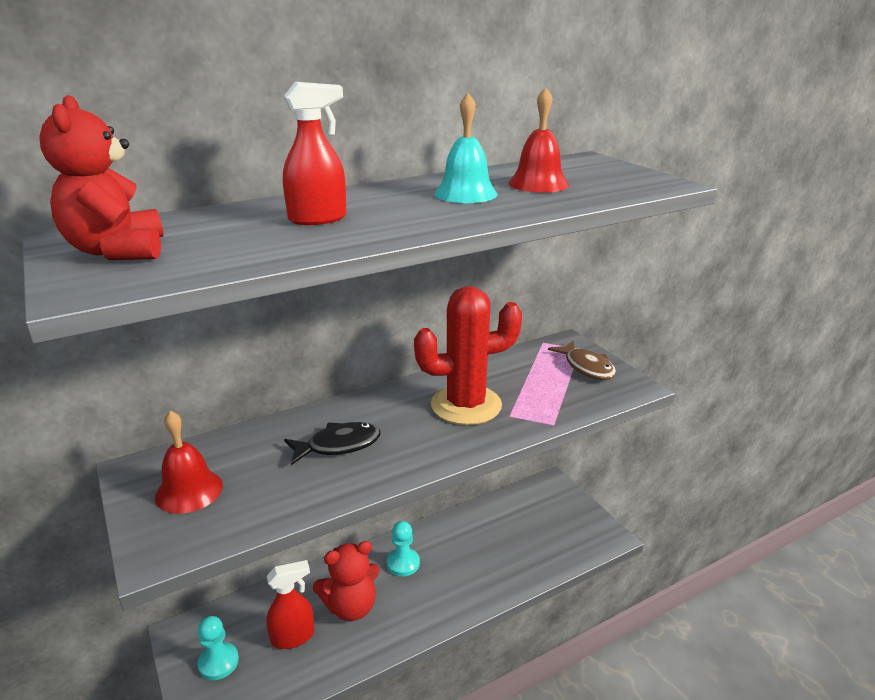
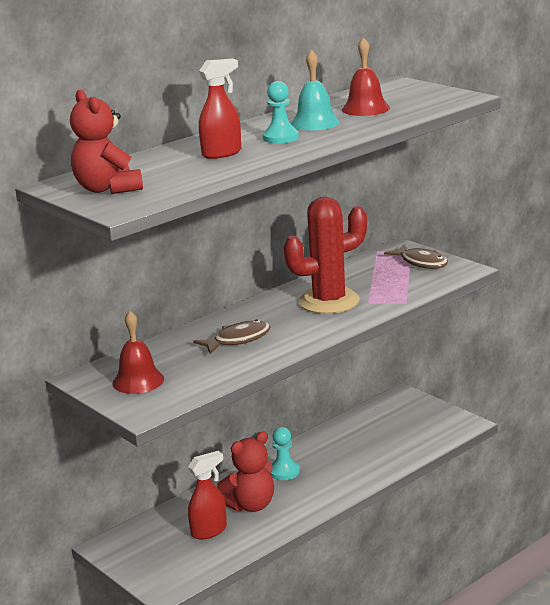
camera: 10 degrees left, 5 degrees down
turquoise pawn [198,616,239,680] -> turquoise pawn moved to [263,81,299,144]
black fish [284,422,381,465] -> brown fish [193,319,271,354]

